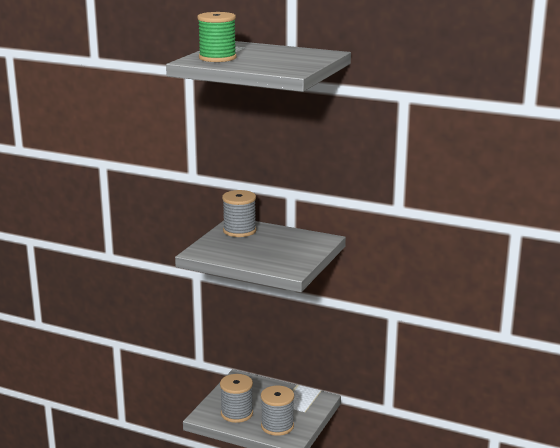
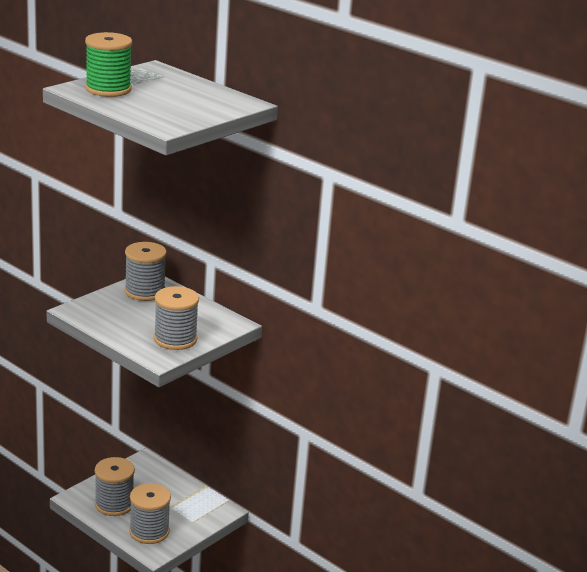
camera: 15 degrees right, 5 degrees up
none -> grey spool [154,286,199,350]

